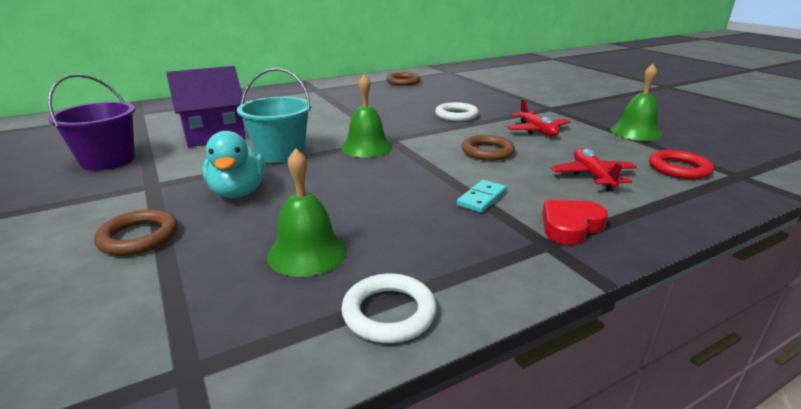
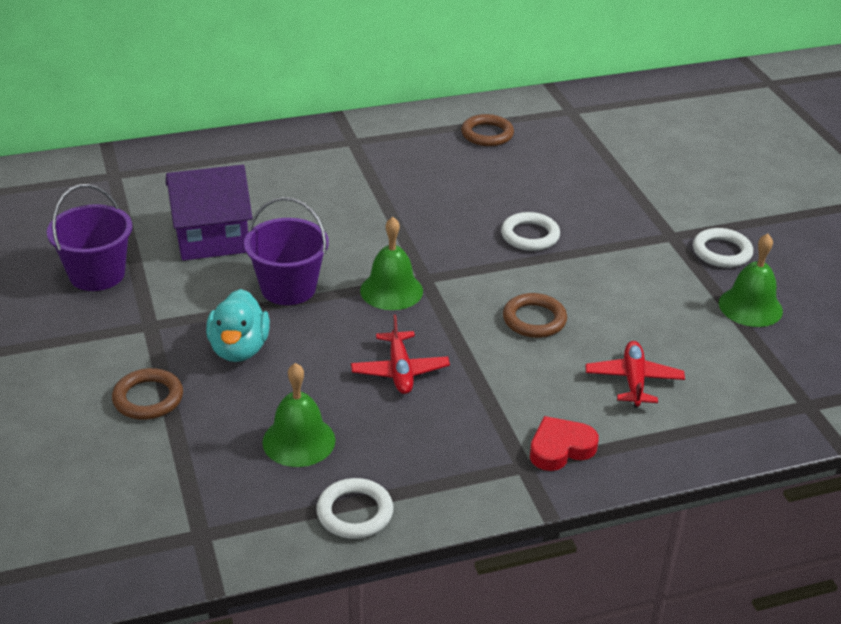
camera: 10 degrees right, 10 degrees up
turquoise bucket [237,68,312,163] -> purple bucket [244,197,329,305]
turquoise domino [457,180,507,213] -> none
red plane [507,99,570,137] -> red plane moved to [351,315,450,394]
red ring [649,150,714,179] -> none
none -> white ring [693,228,753,268]

